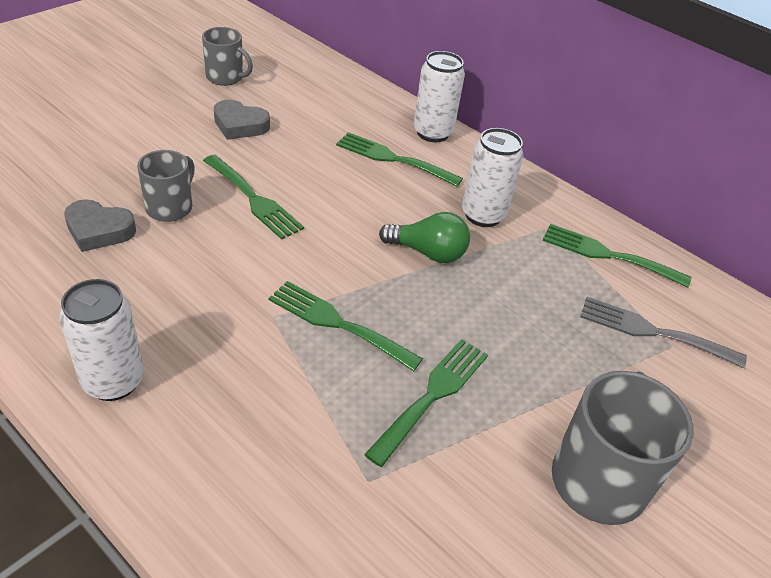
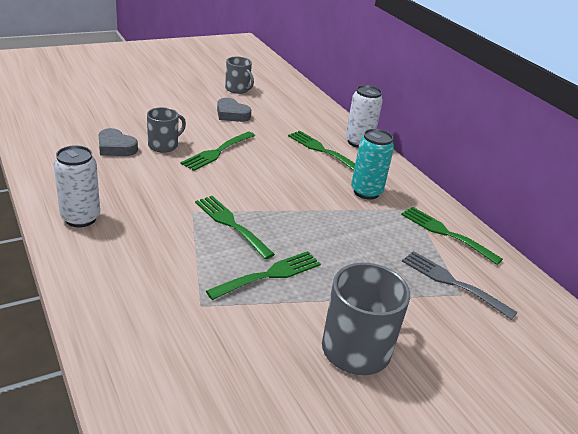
camera: 20 degrees right, 10 degrees down
green fork [203,155,304,240] -> green fork turned 60 degrees clockwise [181,132,255,171]
green light bulb [379,212,470,263] -> none
white can [462,128,523,227] -> turquoise can [351,129,394,200]

